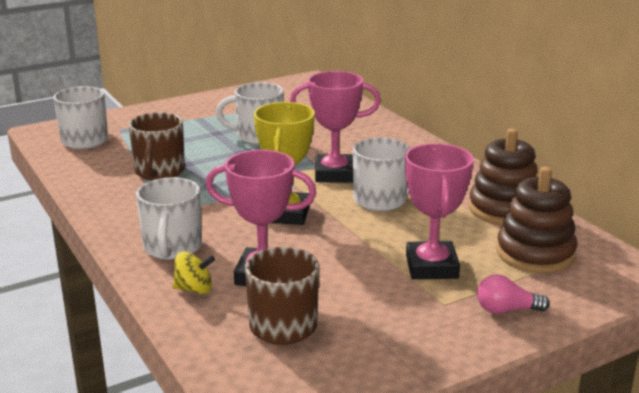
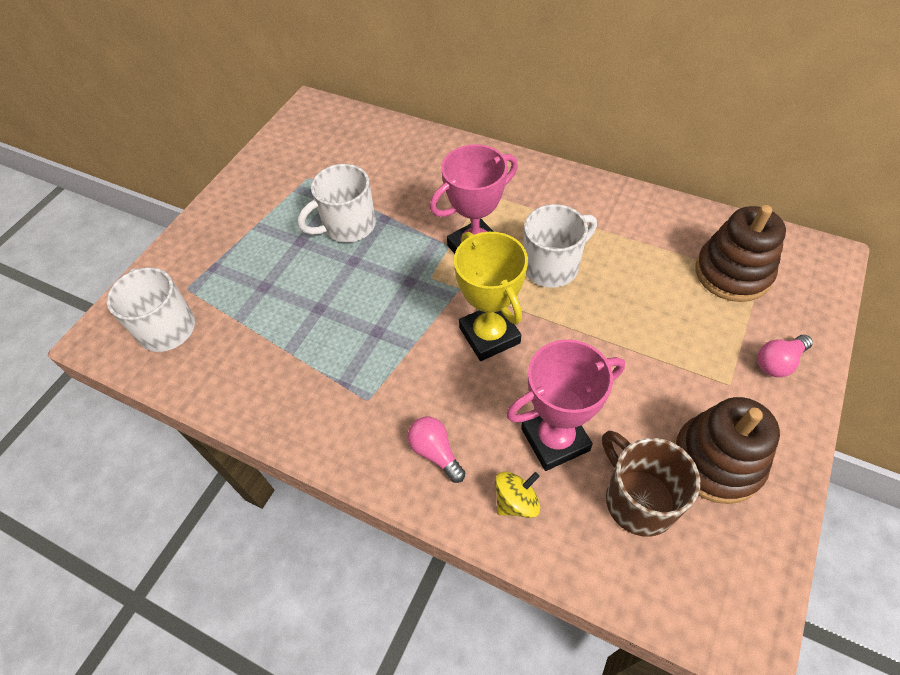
camera: 30 degrees left, 30 degrees up
brown mug [129,112,185,181] -> none
white mug [136,177,202,260] -> pink light bulb [408,417,465,483]
pink trophy [405,143,474,279] -> none
brown stacking toy [469,128,538,225] -> brown stacking toy moved to [674,397,780,504]

